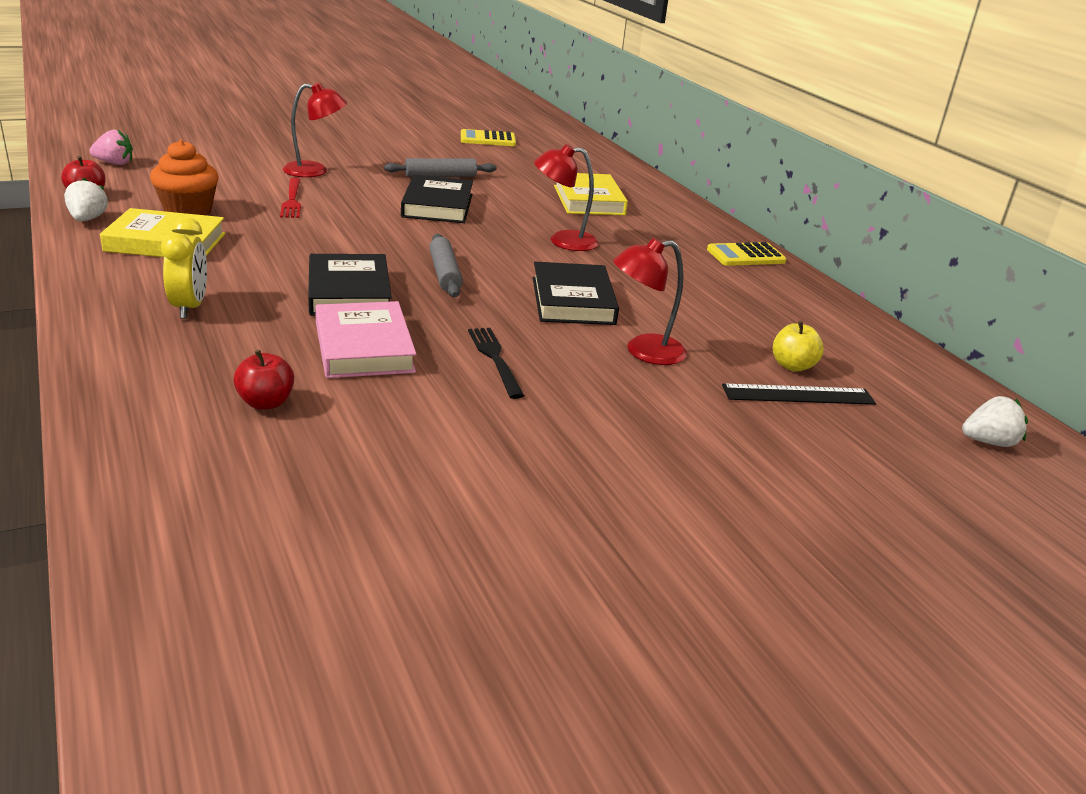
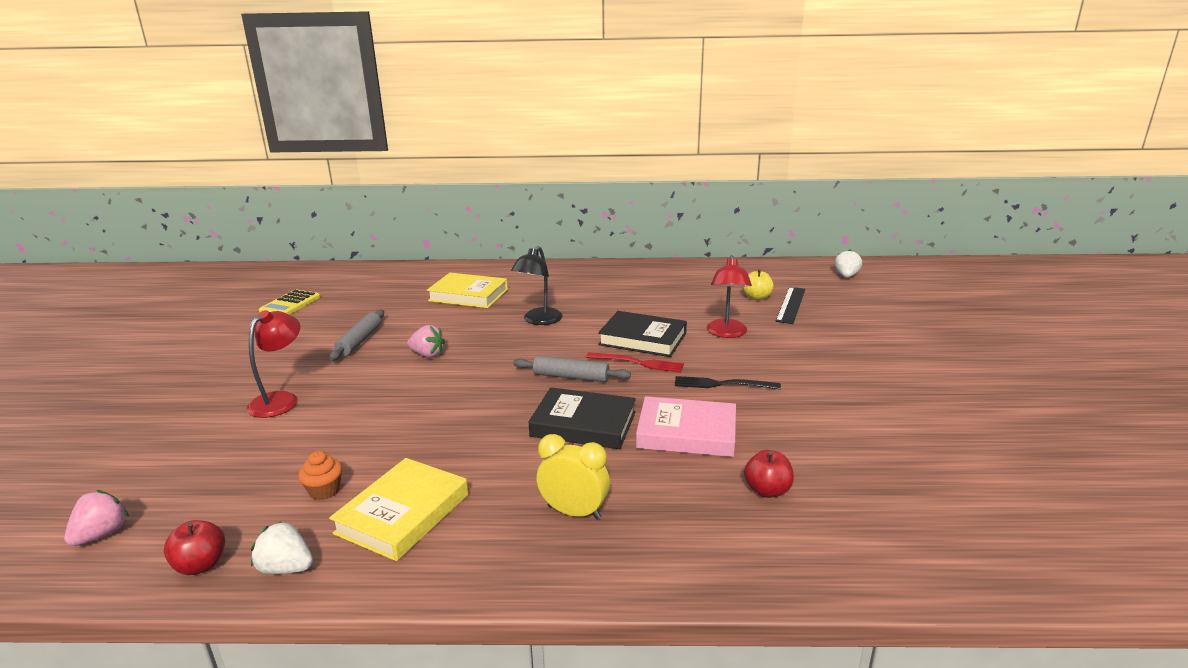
camera: 60 degrees left, 5 degrees down
orange cupcake [150,140,219,216] -> orange cupcake [298,451,342,500], size x0.56
red fork [280,178,301,218] -> red fork moved to [586,352,684,373]
black book [401,175,473,223] -> pink strawberry [407,325,445,358]
red lamp [534,144,599,251] -> black lamp [511,246,563,325]
yellow calculator [707,242,786,266] -> none

